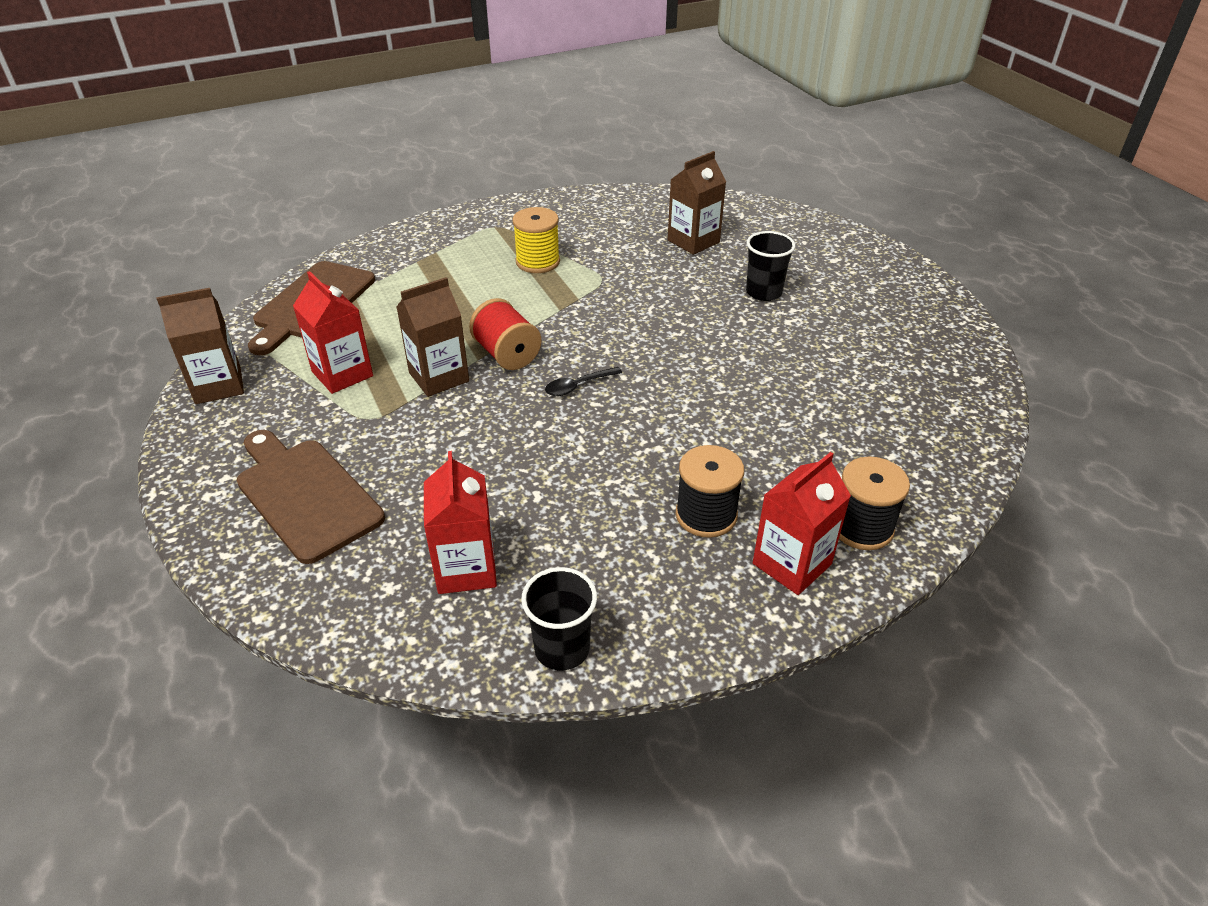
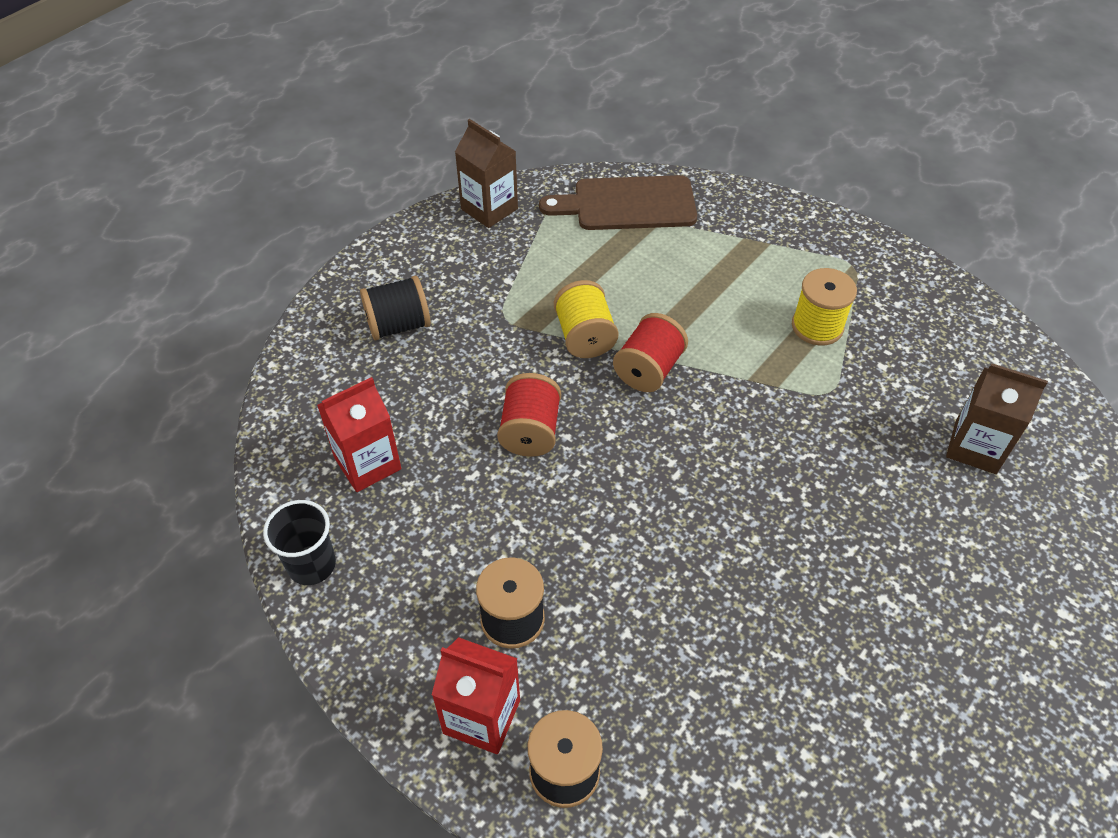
camera: 65 degrees right, 10 degrees up
brown cutting board [237,430,385,564] -> black spool [360,276,431,340]
red carton [293,271,373,394] -> none
brown carton [396,277,469,397] -> yellow spool [554,280,619,358]
black spoon [545,367,622,396] -> none
black cup [746,231,795,301] -> none
none -> red spool [497,373,561,457]

